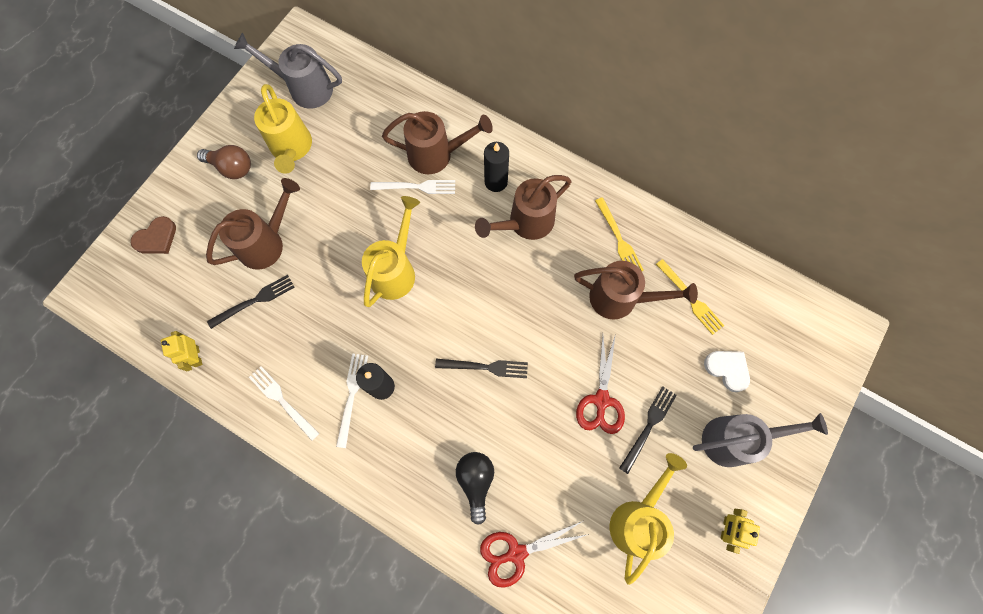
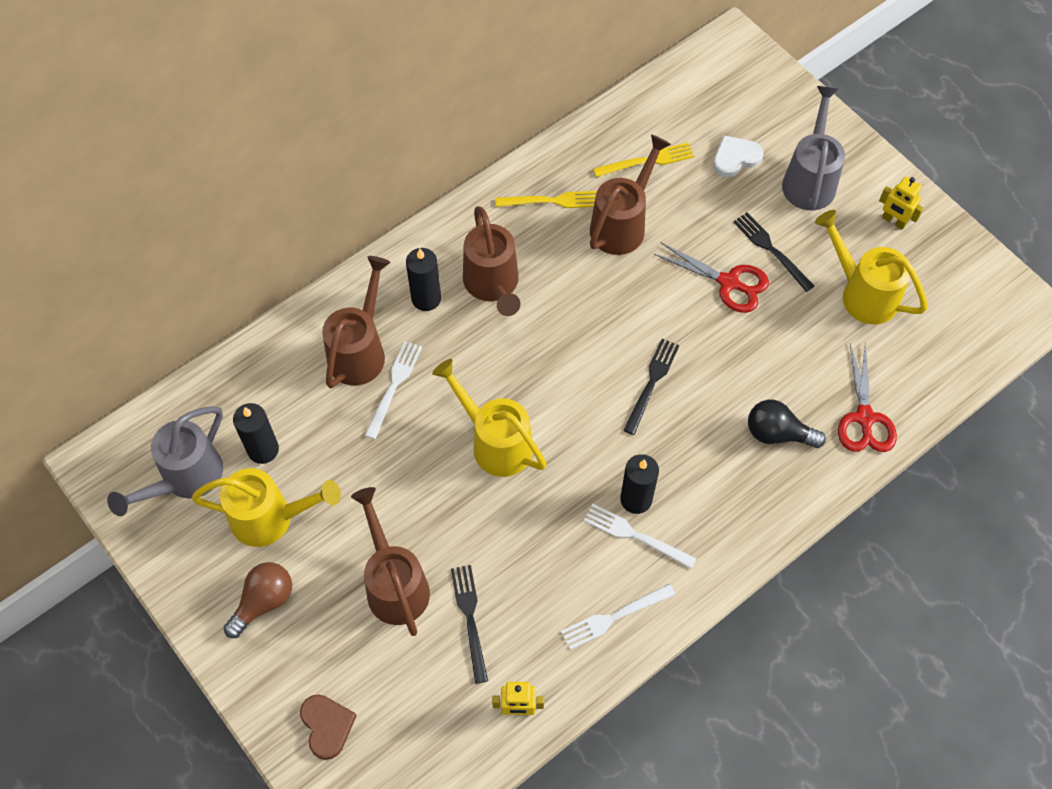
camera: 70 degrees left, 10 degrees down
none -> black candle [233,403,279,464]

